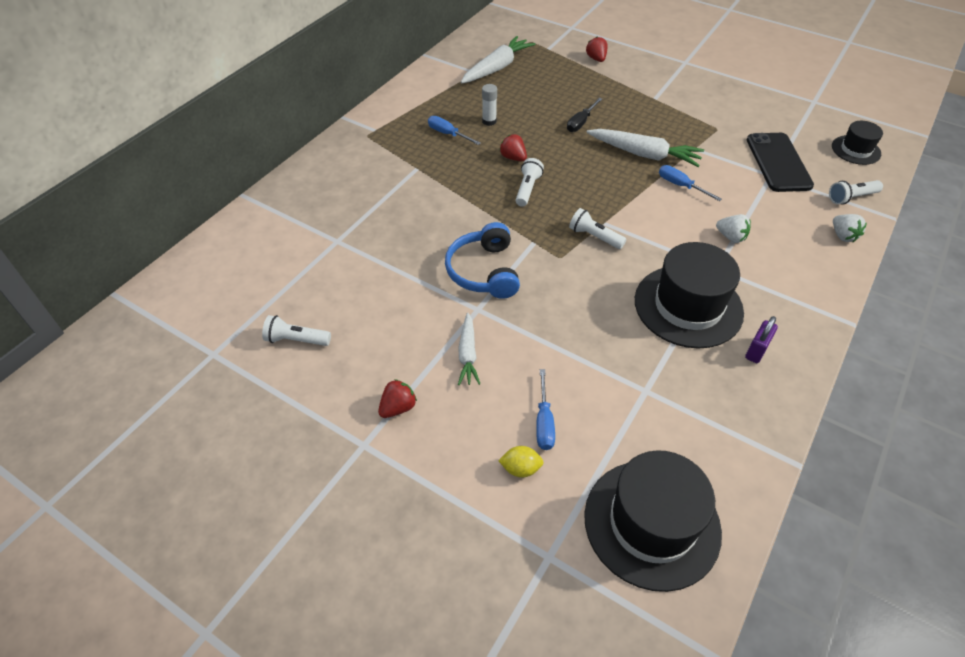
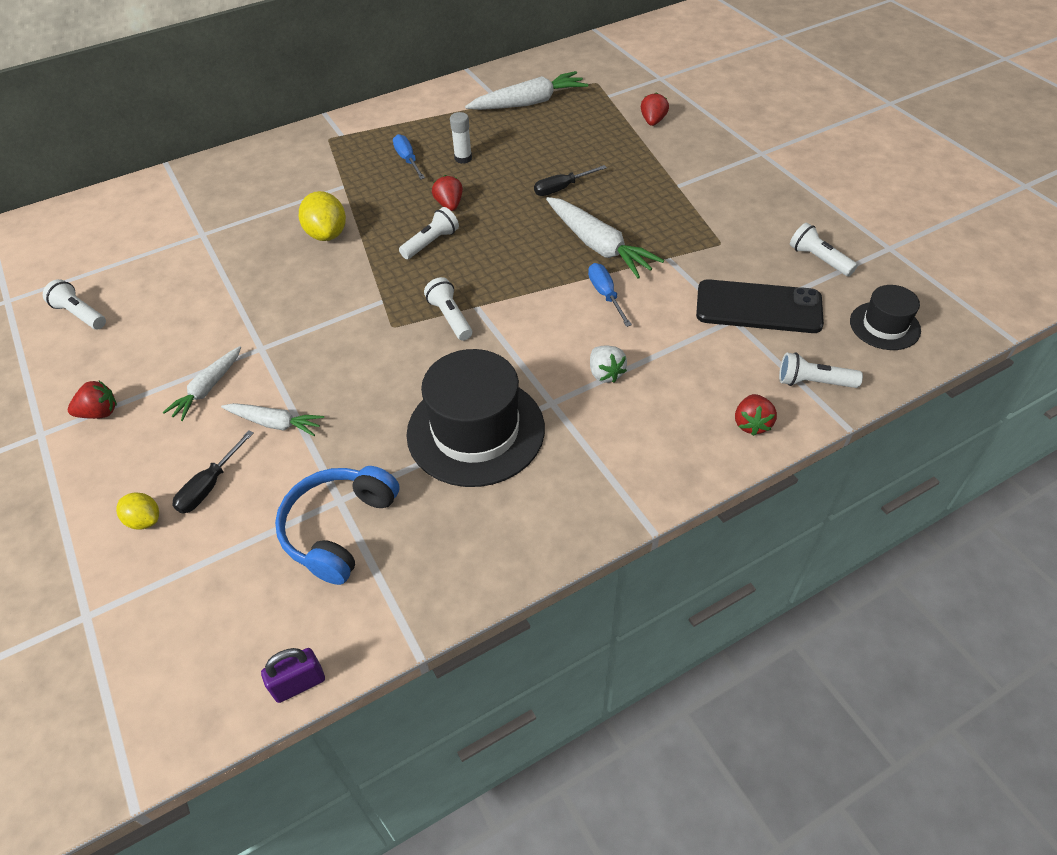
camera: 30 degrees right, 0 degrees up
blue headphones [445,222,520,299] -> blue headphones moved to [275,466,399,585]
blue screwdriver [536,369,555,450] -> black screwdriver [172,430,254,514]
black hat [584,450,722,592] -> none
purple padlock [745,316,778,363] -> purple padlock moved to [261,648,325,703]
black phone [747,133,814,192] -> black phone turned 75 degrees clockwise [696,279,824,333]
white strawberry [833,214,867,242] -> red strawberry [735,394,777,436]
none -> white carrot [221,403,324,436]
none -> yellow lemon [299,191,346,241]
none -> white flashlight [790,223,858,276]

